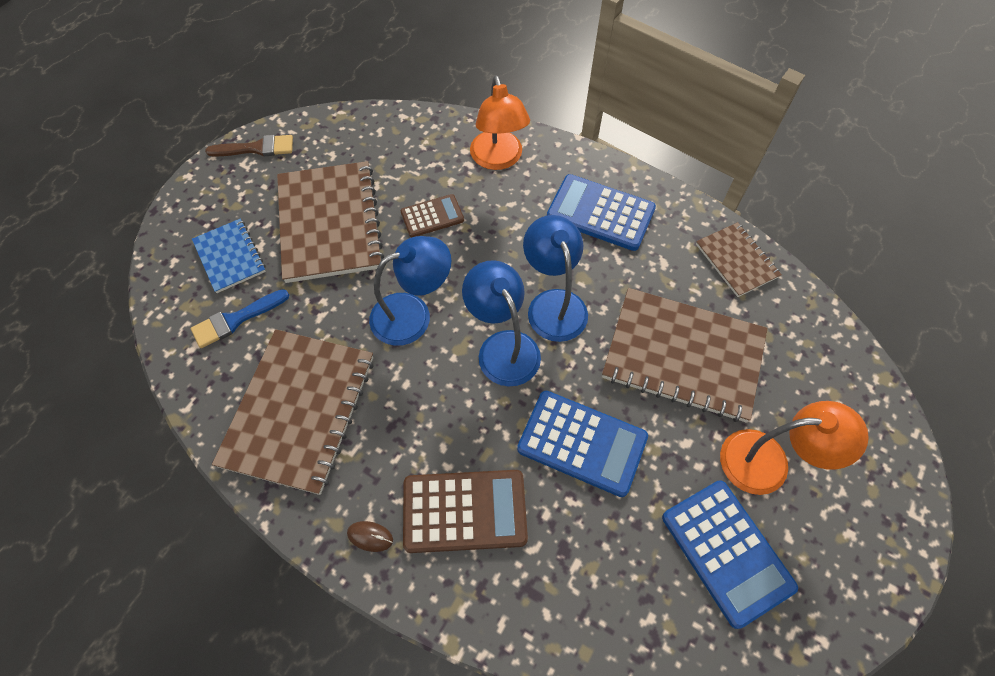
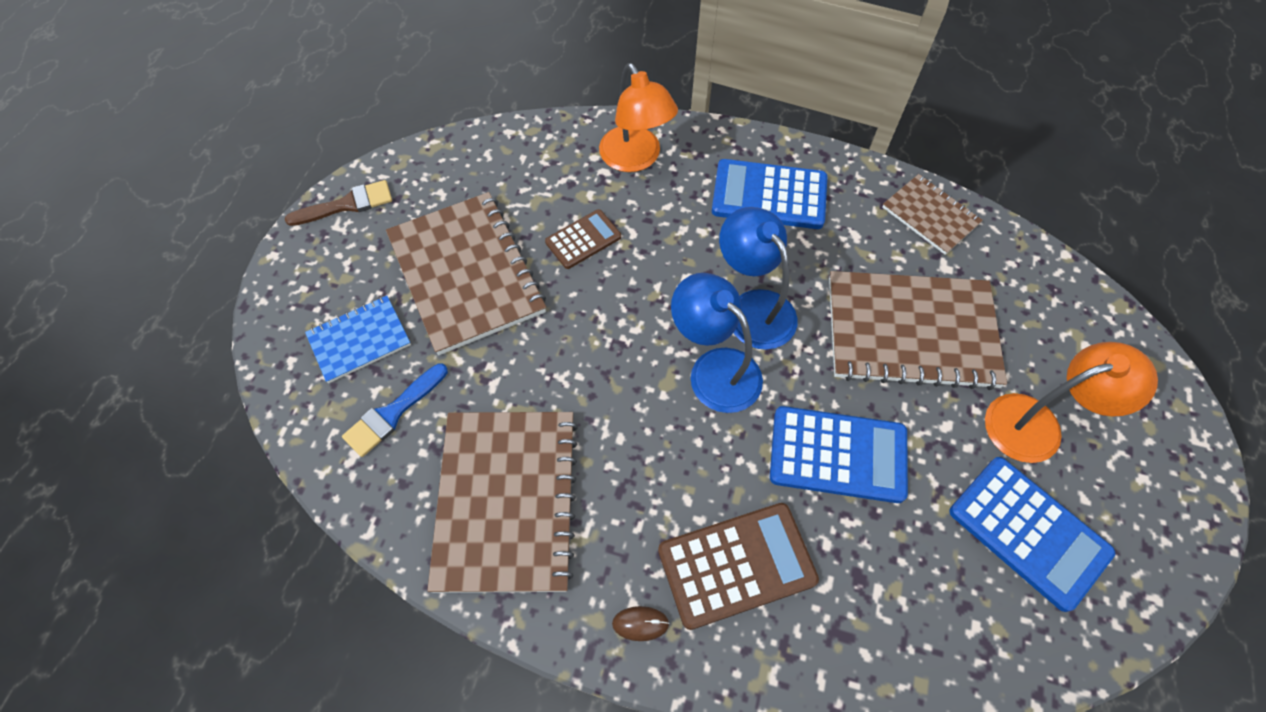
camera: 15 degrees left, 0 degrees up
blue notebook [192,219,266,293] -> blue notebook turned 75 degrees counterclockwise [305,296,411,383]
blue lamp [369,236,451,346] -> none

